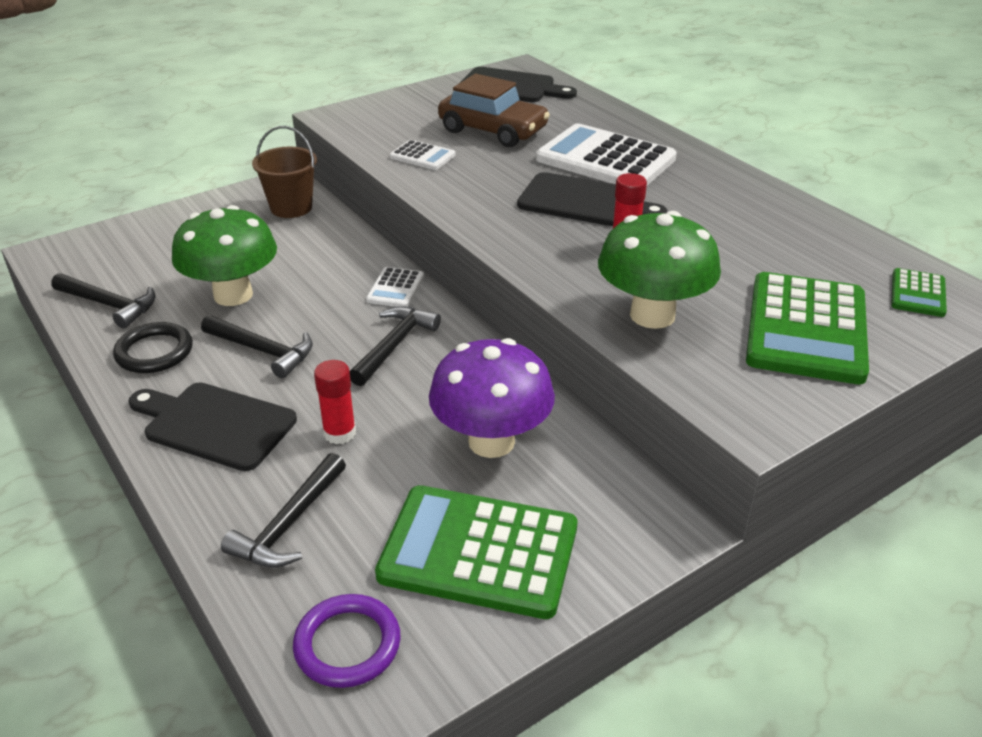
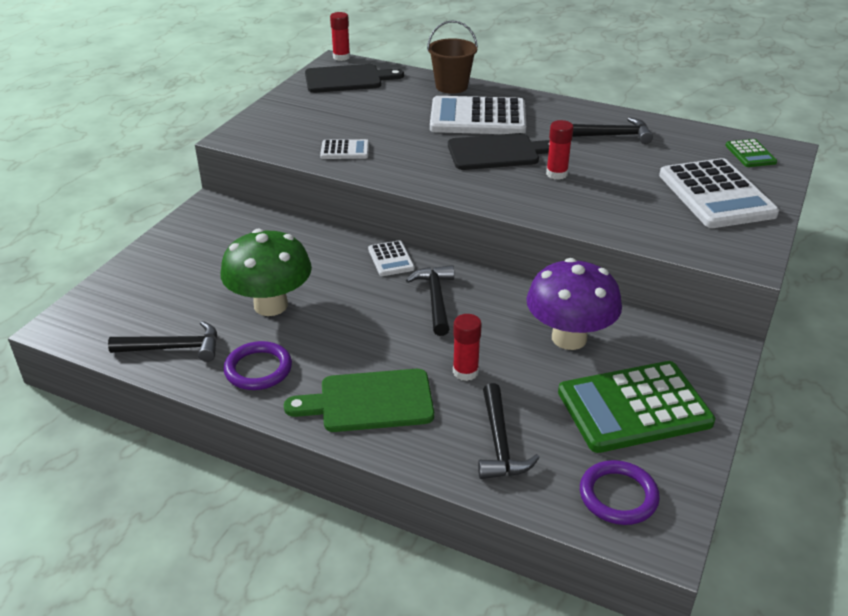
camera: 30 degrees left, 0 degrees up
black ring [113,322,193,373] -> purple ring [223,341,292,390]
black cutting board [128,382,297,471] -> green cutting board [284,369,434,432]
black hammer [201,315,313,378] -> black hammer moved to [573,117,653,144]
brown bucket [252,126,317,218] -> brown bucket moved to [427,20,478,94]
brown car [438,74,550,147] -> none
green mushroom [598,211,721,329] -> none
green calculator [746,272,869,384] -> white calculator [659,158,779,228]
none -> red glue stick [330,12,350,61]

